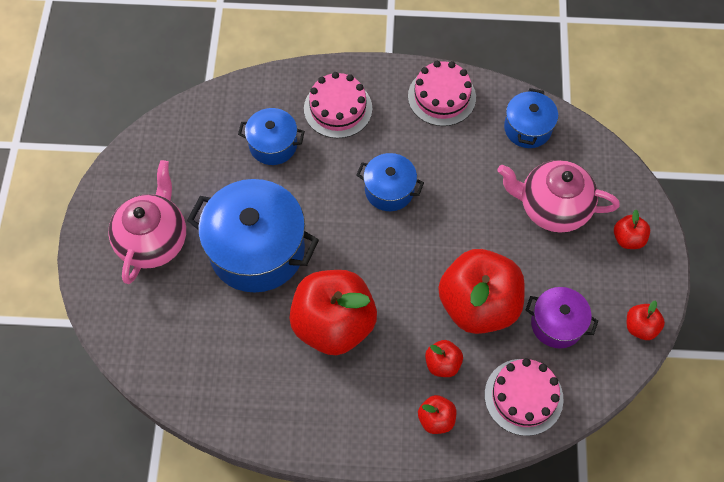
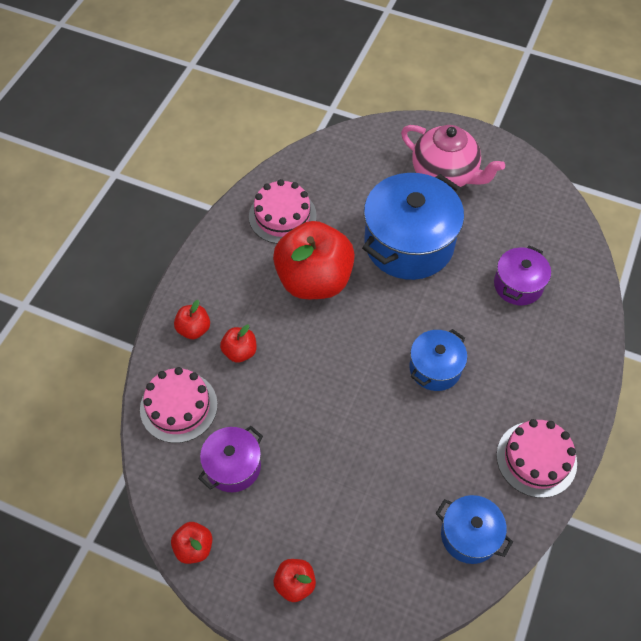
camera: 110 degrees right, 5 degrees down
blue pot [238,108,305,165] -> purple pot [494,245,551,305]
pink cake [304,72,372,138] -> pink cake moved to [249,179,317,244]
red apple [438,249,525,334] -> none
pink teapot [497,160,620,233] -> none

